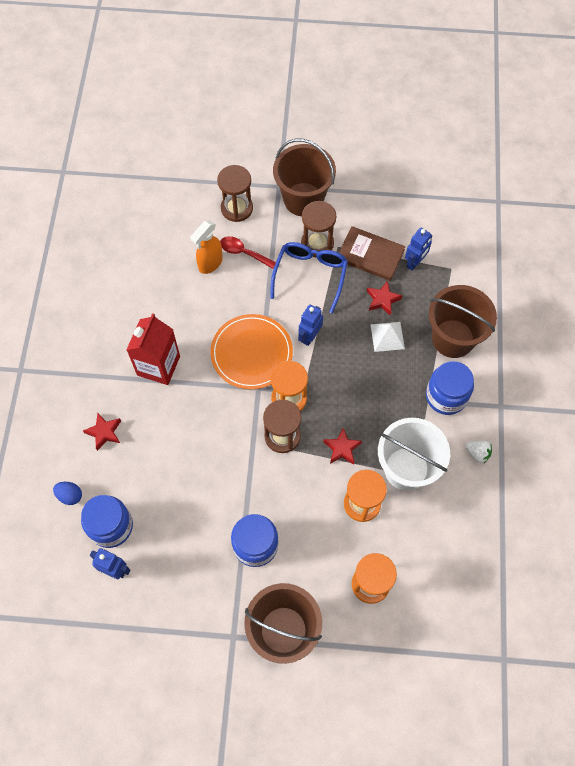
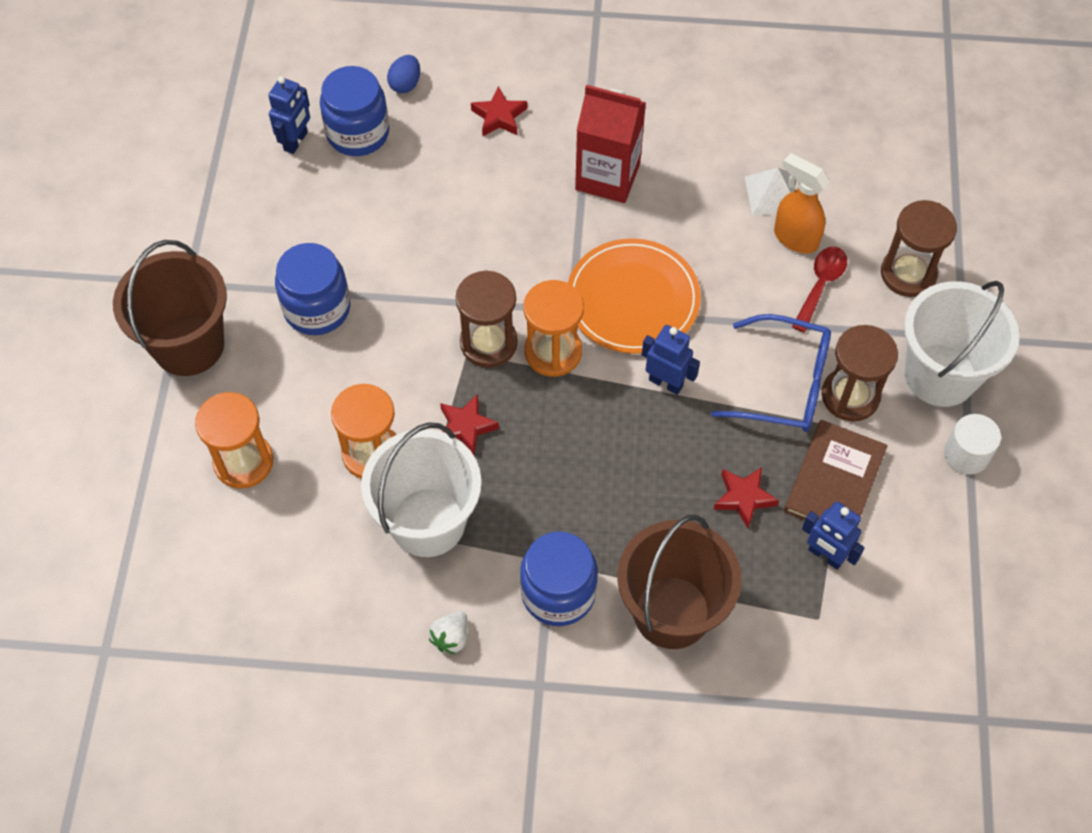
camera: 90 degrees right, 5 degrees down
brown bucket [273,139,336,216] -> white bucket [904,281,1020,407]
white pyramid [370,322,405,352] -> white pyramid moved to [745,168,795,216]
none -> white cylinder [944,414,1001,475]

